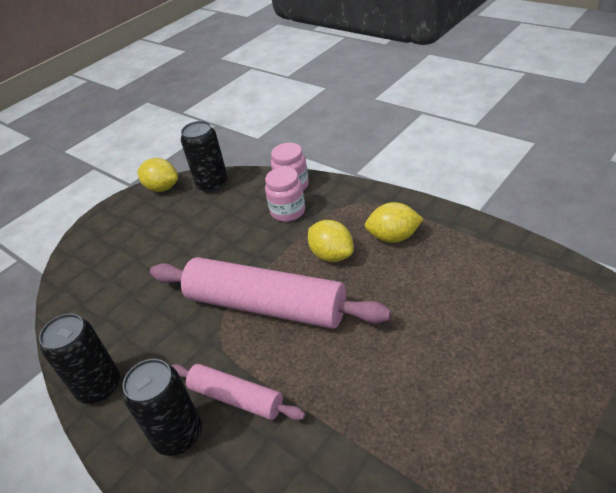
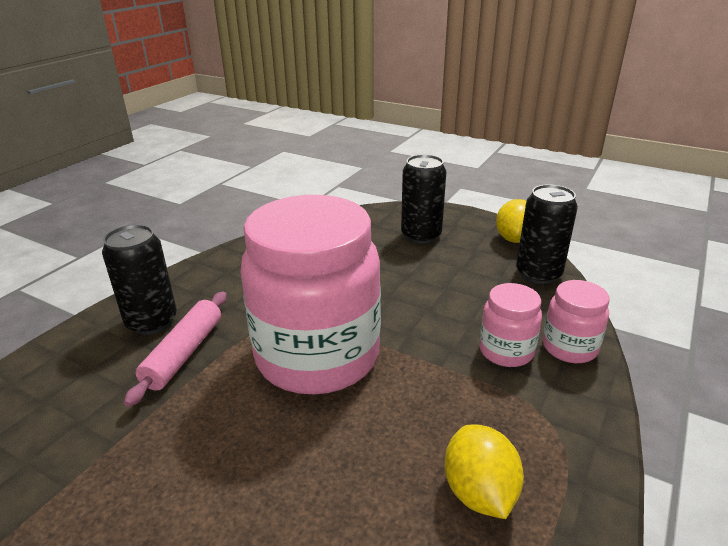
camera: 75 degrees right, 10 degrees down
black can [39,313,120,404] -> black can moved to [401,154,446,244]
pink rolling pin [150,257,391,329] -> pink jar [240,195,381,394]
yellow lemon [308,220,353,262] -> none

